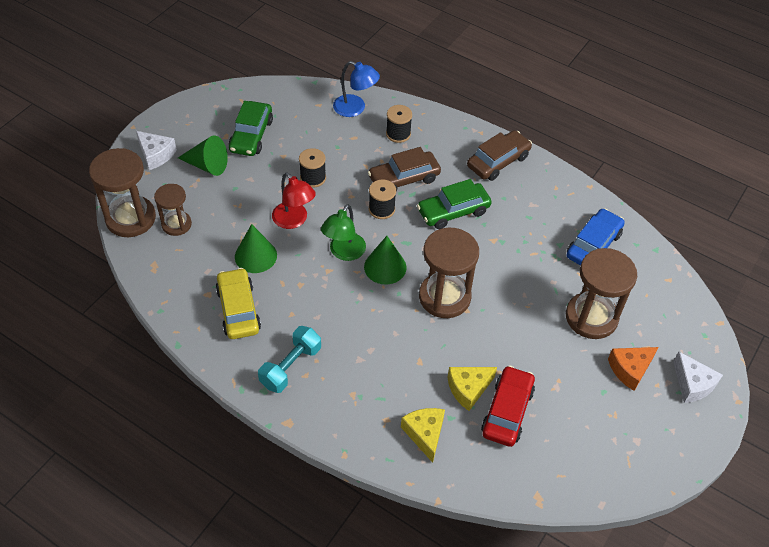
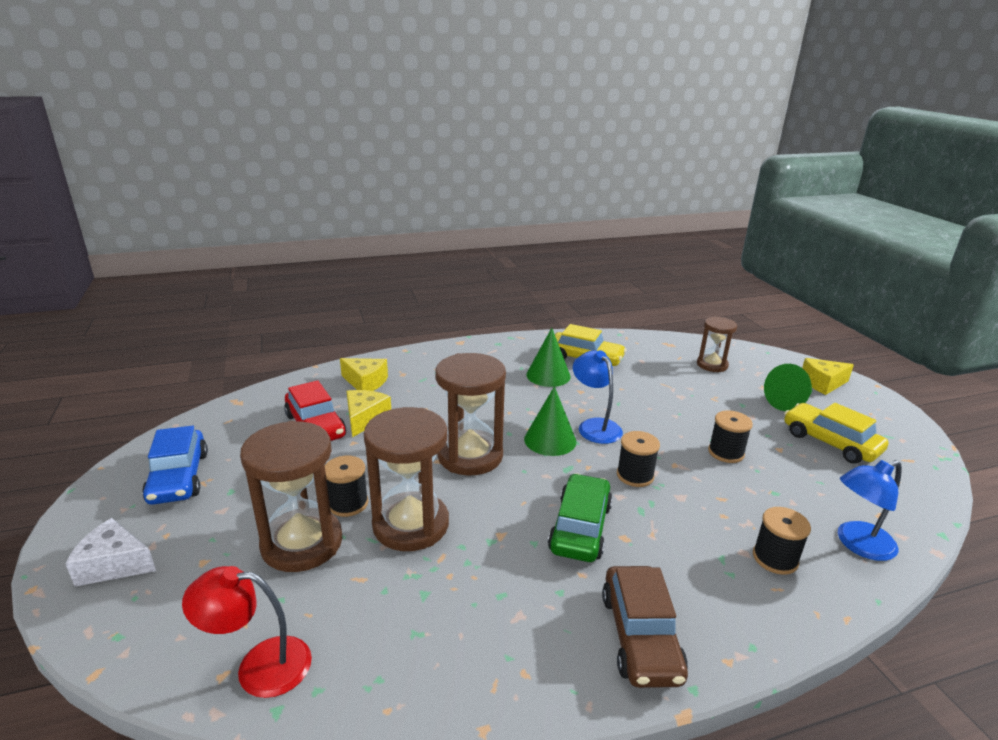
camera: 130 degrees right, 25 degrees down
brown hourglass [89,148,156,237] -> brown hourglass moved to [364,407,449,551]
white cheese [136,131,177,170] -> yellow cheese [802,358,854,395]
green car [229,101,273,156] -> yellow car [784,403,888,464]
green cone [235,224,277,273] -> green cone moved to [526,328,571,387]
turquoise dumbbell [258,326,321,393] -> none
red lamp [272,172,316,229] -> red lamp moved to [182,566,312,698]
green lamp [321,204,366,261] -> blue lamp [573,350,623,444]
brown car [368,147,441,191] -> none
blue car [566,208,625,266] -> blue car moved to [142,426,208,505]
orange cheese [608,347,659,391] -> none
none -> black spool [325,456,368,517]

